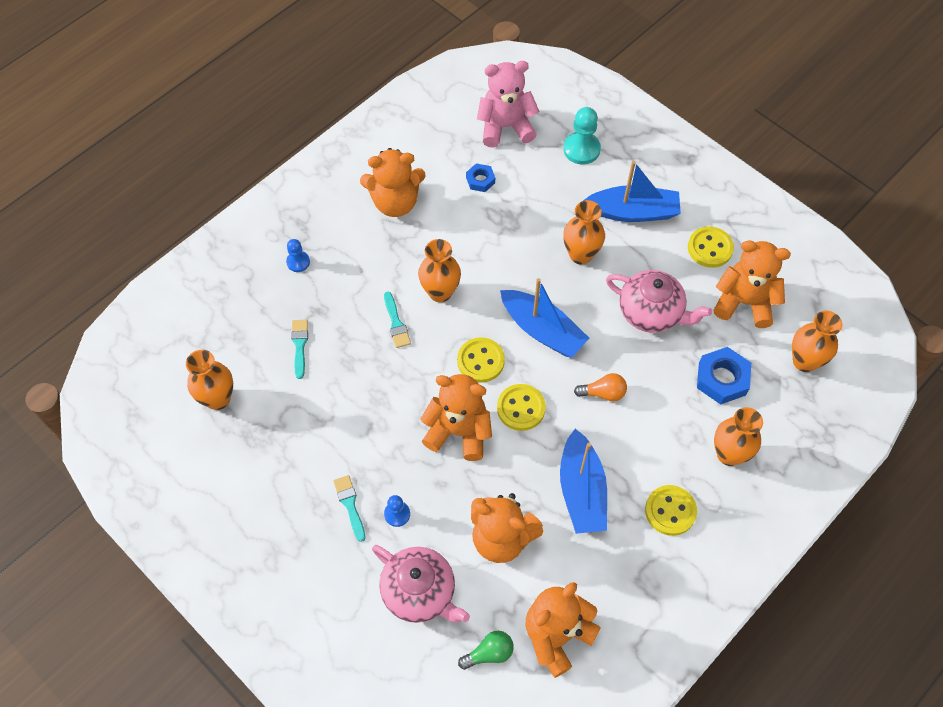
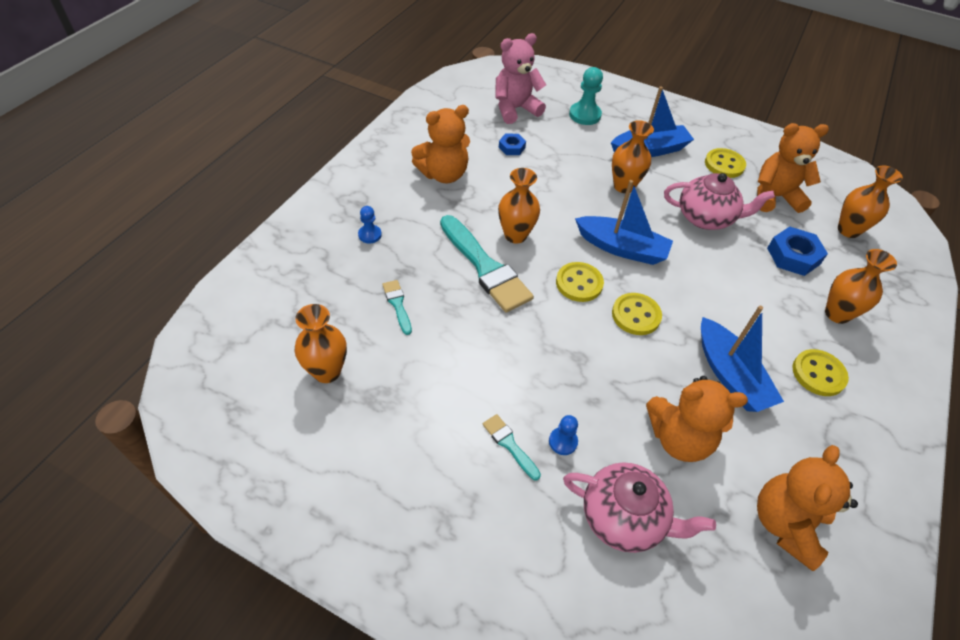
camera: 20 degrees left, 10 degrees down
turquoise brush [384,292,411,348] -> turquoise brush [440,215,534,313], size x2.15
orange teddy bear [420,374,492,461] -> none
green light bulb [458,631,514,670] -> none
orange light bulb [574,373,627,401] -> none

